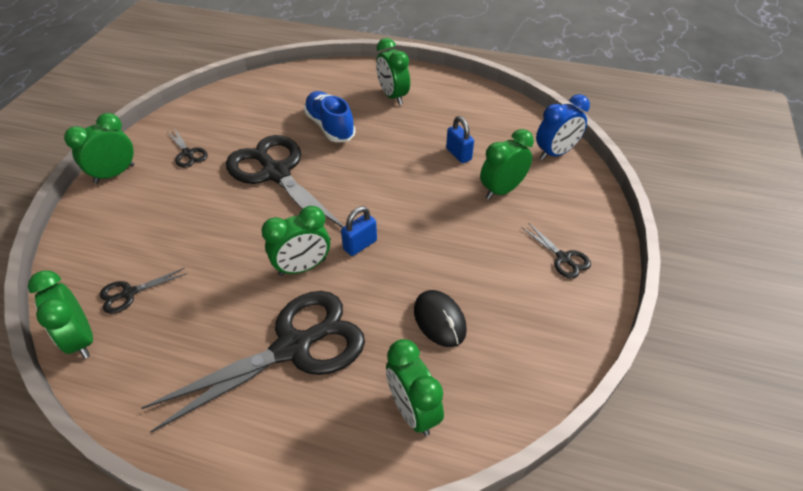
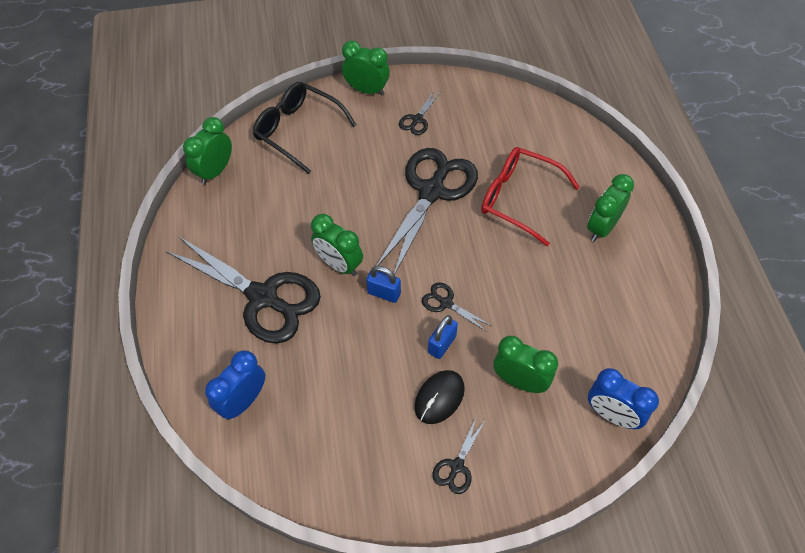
camera: 65 degrees right, 10 degrees up
black scissors [100,268,186,314] -> black scissors moved to [422,282,492,332]
blue shoe [304,91,356,142] -> red glasses [481,147,580,247]
green clock [386,339,444,436] -> blue clock [205,350,265,420]
black mouse [414,290,467,347] -> black mouse moved to [414,370,465,424]
blue padlock [446,116,474,163] -> blue padlock moved to [428,315,458,359]
none -> black glasses [253,82,356,174]

